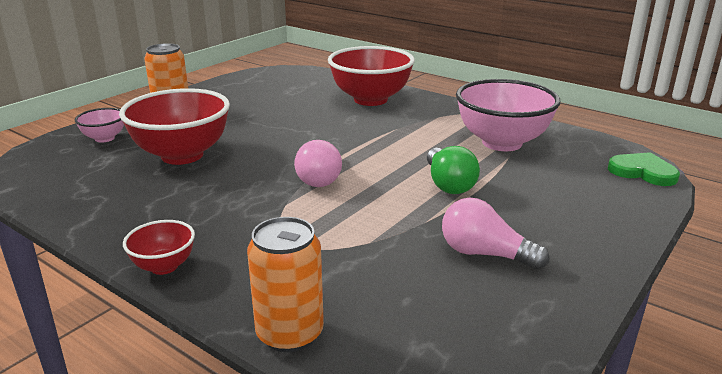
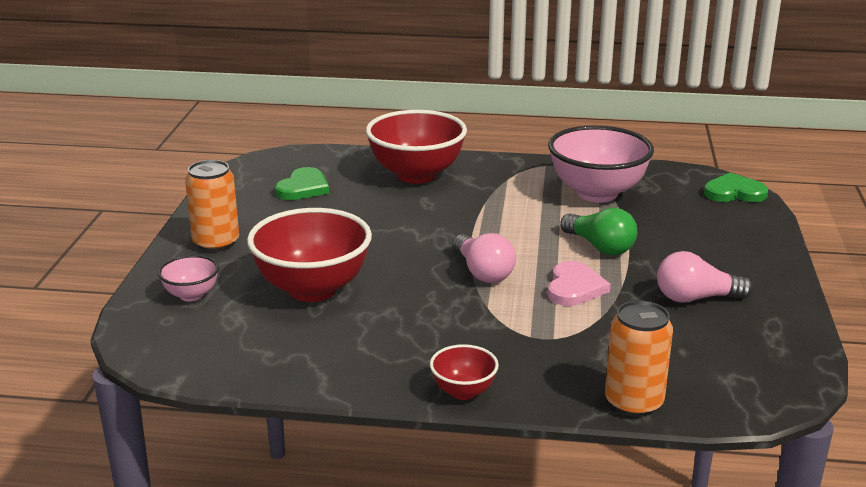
camera: 30 degrees left, 0 degrees up
none -> green heart [275,167,329,200]
none -> pink heart [548,261,610,306]

